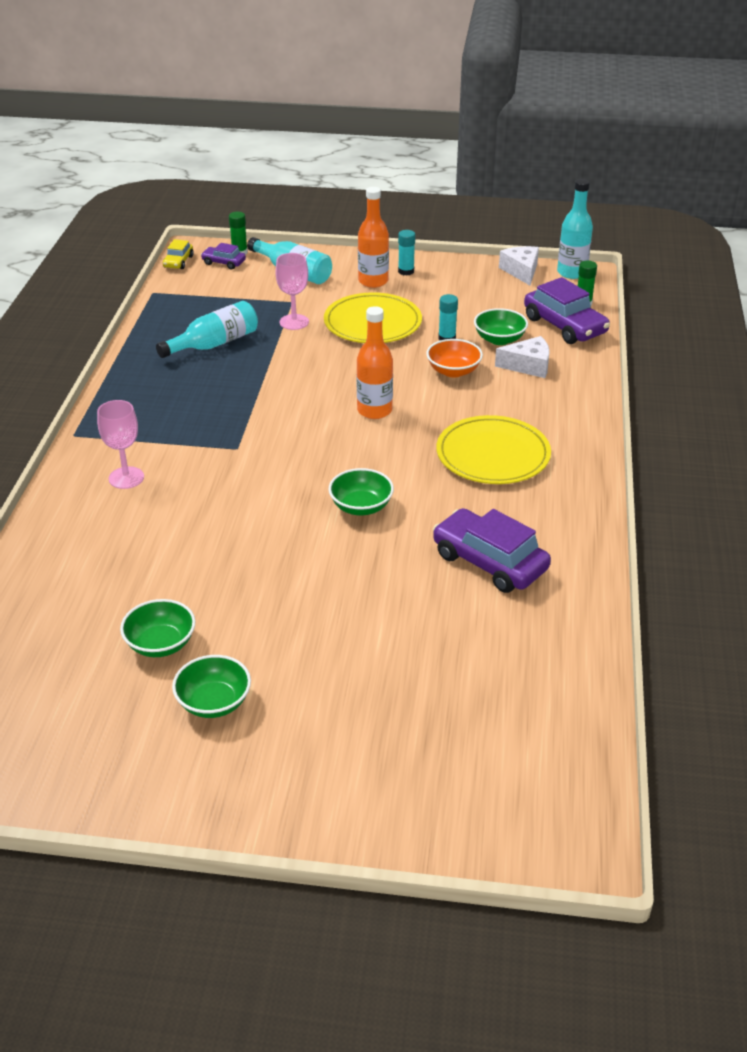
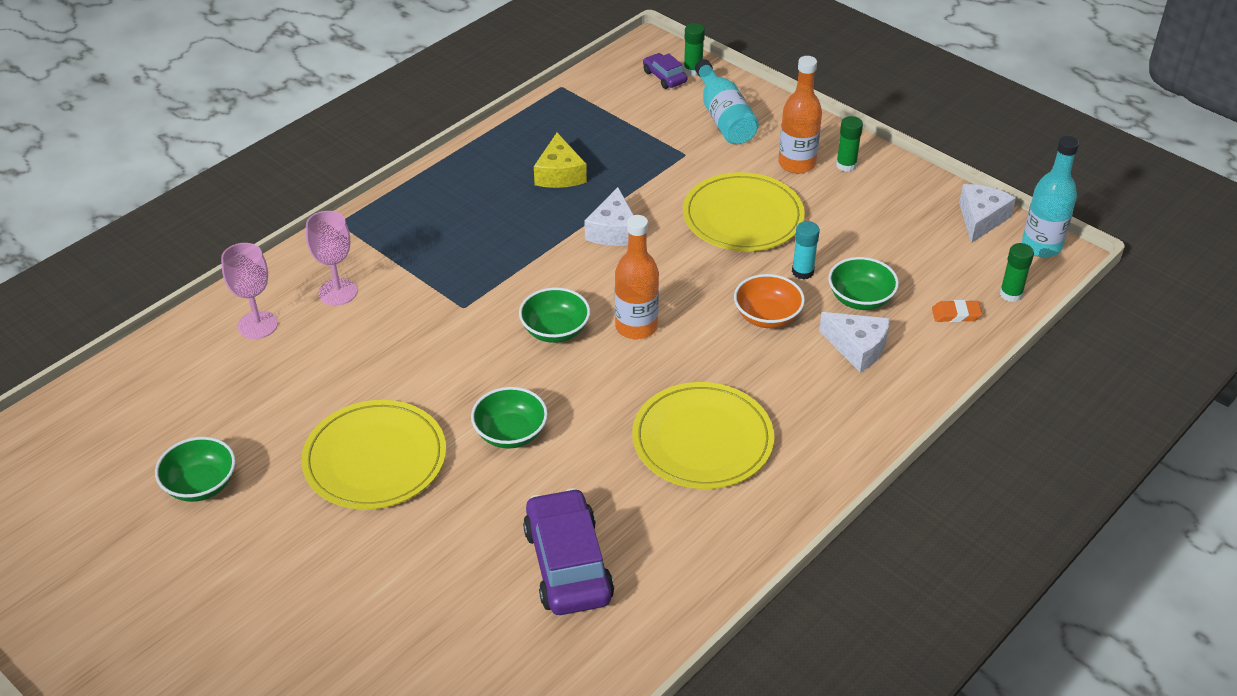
camera: 35 degrees right, 5 degrees up
turquoise bottle [156,301,258,358] -> yellow cheese [534,133,587,188]
yellow car [163,239,194,269] -> none
green bowl [172,655,251,718] -> green bowl moved to [519,287,590,343]
pink goblet [275,253,309,330] -> pink goblet moved to [221,243,278,339]
turquoise glue stick [398,230,415,276] -> green glue stick [836,116,863,172]
purple car [524,277,610,344] -> orange eraser [932,300,982,322]
none -> yellow plate [301,400,446,510]
none -> white cheese [584,187,634,246]

